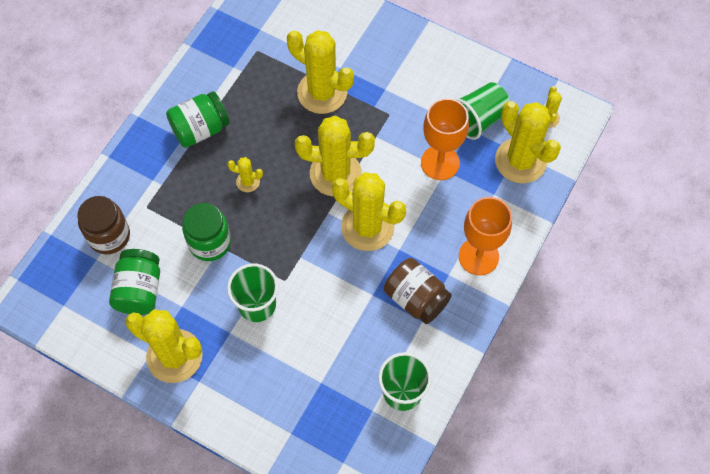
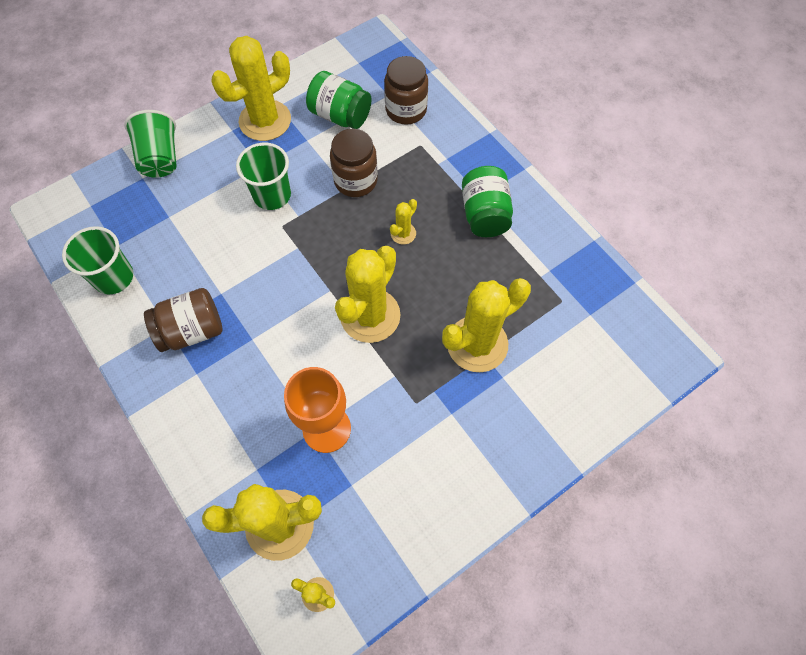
camera: 115 degrees right, 0 degrees up
green jar [182,203,231,261] -> brown jar [330,129,378,197]
yellow cactus [332,172,406,251] -> none
green cup [455,82,510,140] -> green cup moved to [124,110,177,178]
orange goblet [459,197,512,275] -> none

